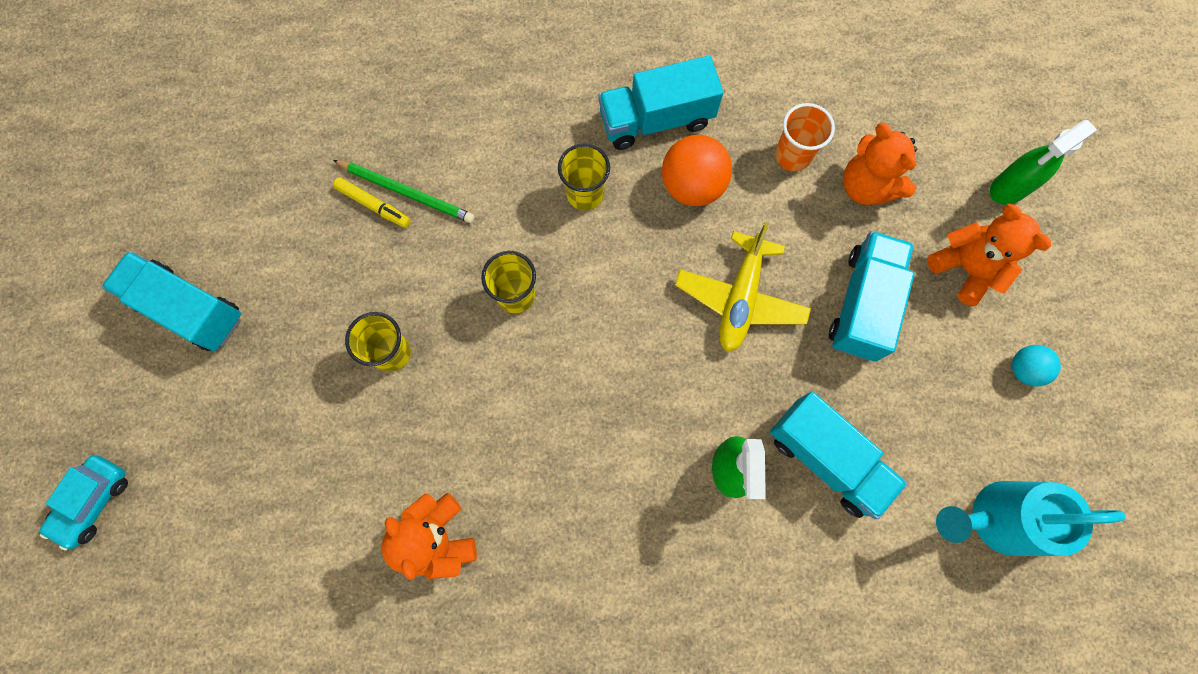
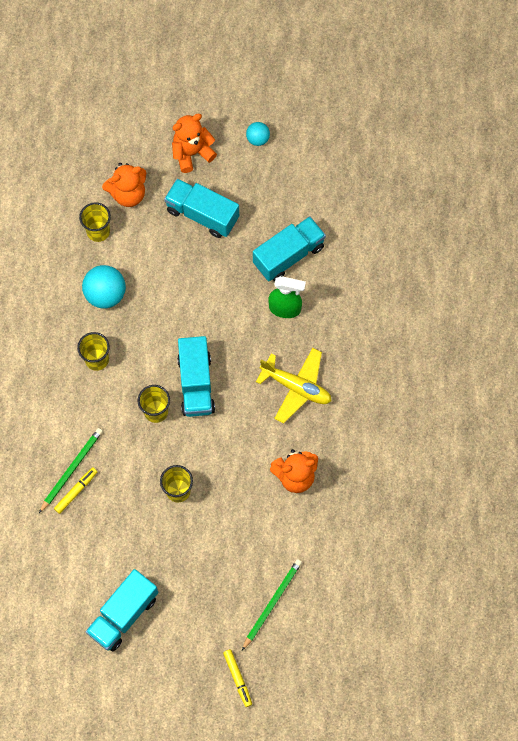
camera: 80 degrees left, 5 degrees down
turquoise car [39,455,128,551] -> yellow marker [223,649,252,707]
turquoise truck [598,56,723,150] -> turquoise truck moved to [177,336,215,417]
orange ball [662,135,732,206] -> turquoise ball [82,265,126,309]
yellow plane [675,222,811,352] -> yellow plane moved to [256,348,331,424]
orange cup [775,103,835,172] -> yellow cup [79,202,111,242]
turquoise watering can [936,481,1126,556] -> none
green spray bottle [990,120,1097,205] -> none
none -> green pencil [242,559,302,650]

